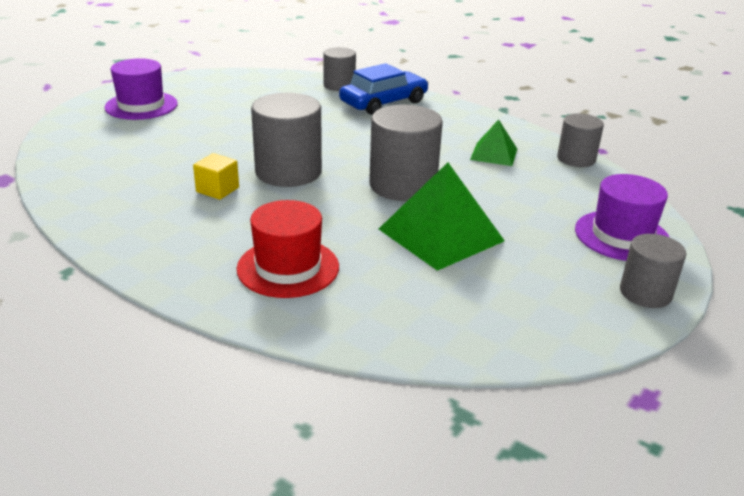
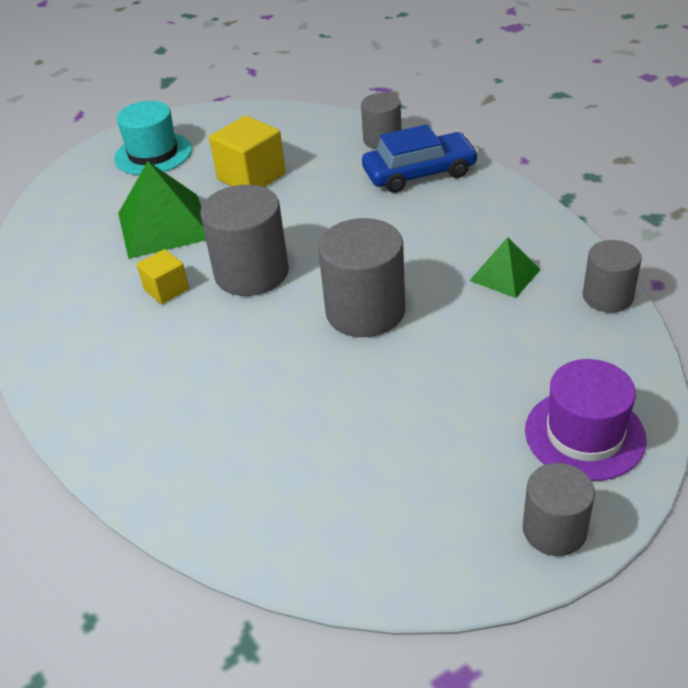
camera: 25 degrees right, 10 degrees up
purple hat [105,58,178,120] -> turquoise hat [114,101,192,175]
red hat [237,200,339,298] -> none
green pyramid [379,162,505,271] -> green pyramid moved to [118,161,206,259]
none -> yellow cube [209,116,286,187]

